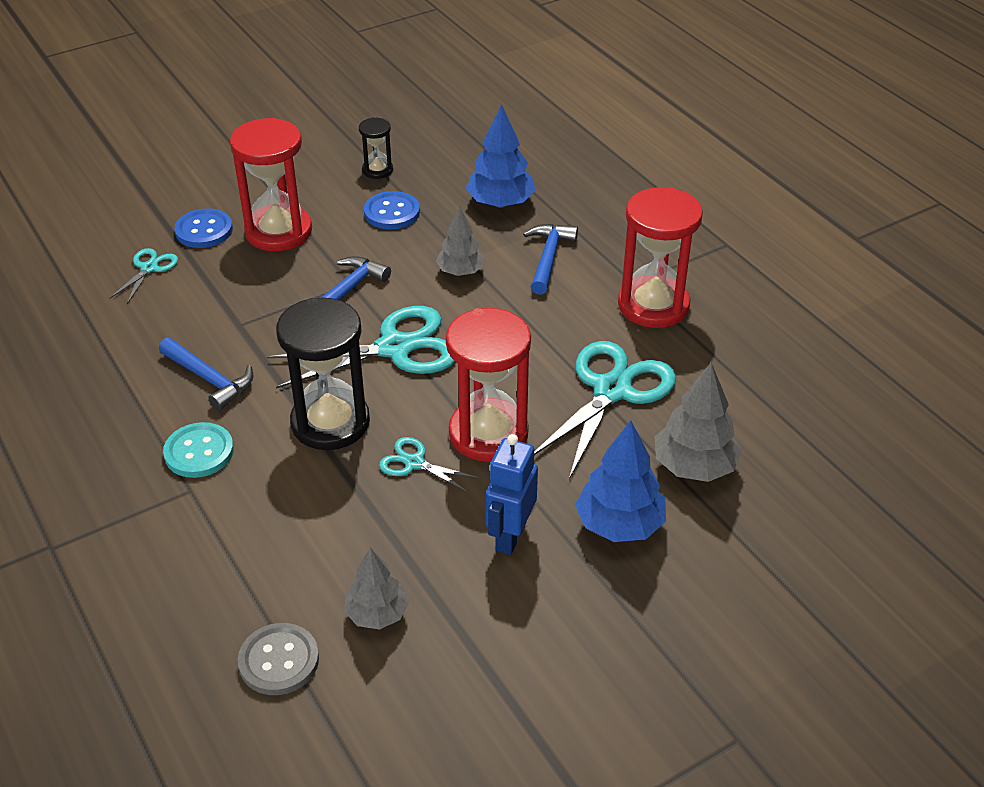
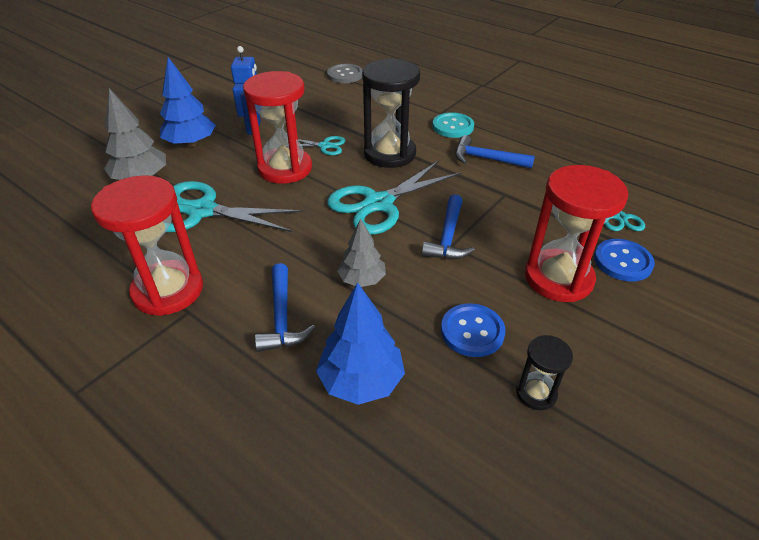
camera: 160 degrees right, 0 degrees up
grey tree [344,547,409,629] -> none
turquoise scissors [534,341,676,479] -> turquoise scissors turned 90 degrees clockwise [166,181,303,232]

